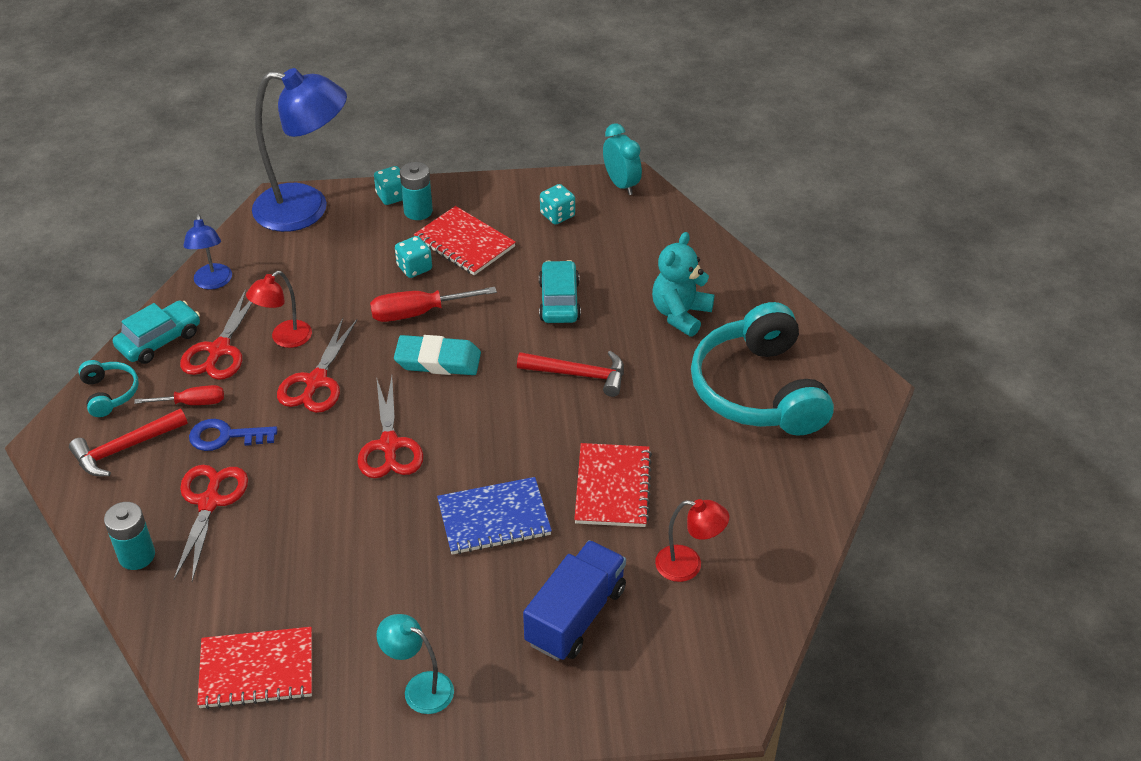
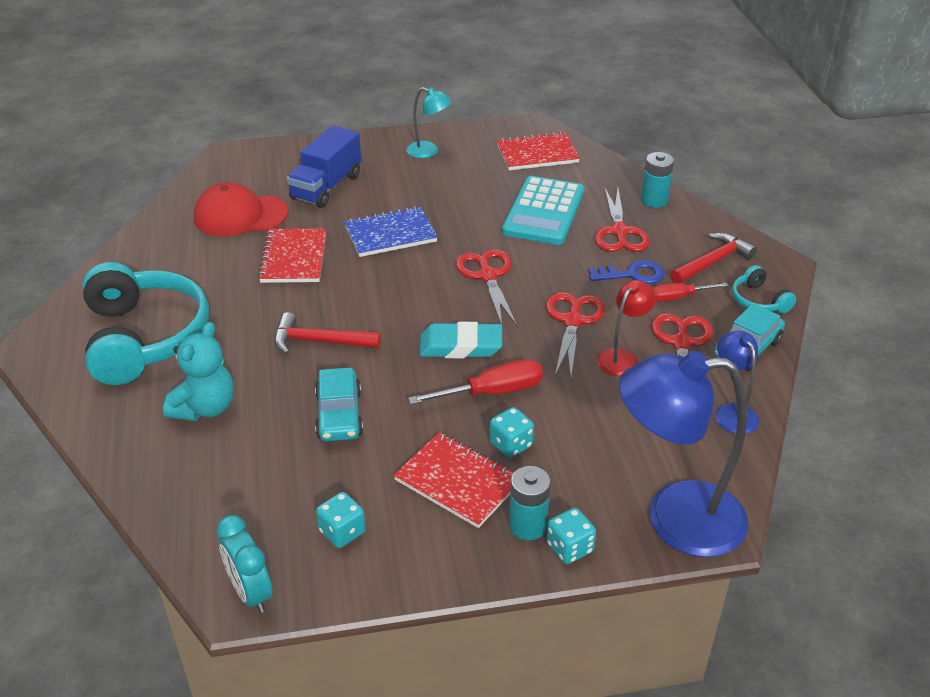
camera: 175 degrees right, 5 degrees down
red lamp [655,499,729,582] -> red cap [194,183,288,236]
none -> turquoise calculator [502,176,584,245]

